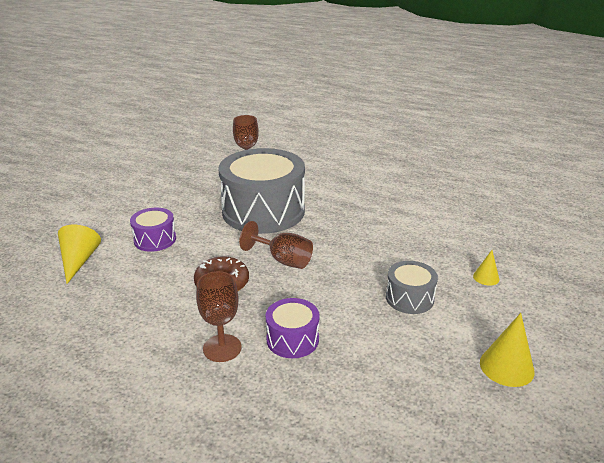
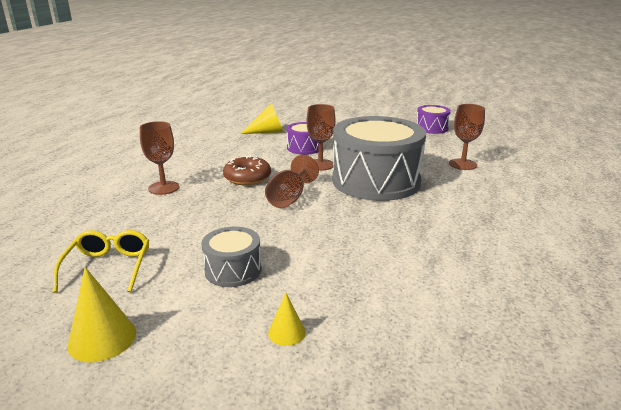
camera: 80 degrees right, 5 degrees down
purple drum [266,298,320,358] -> purple drum moved to [417,105,451,134]
none -> yellow glasses [53,230,149,293]
none -> brown goblet [307,104,336,171]

